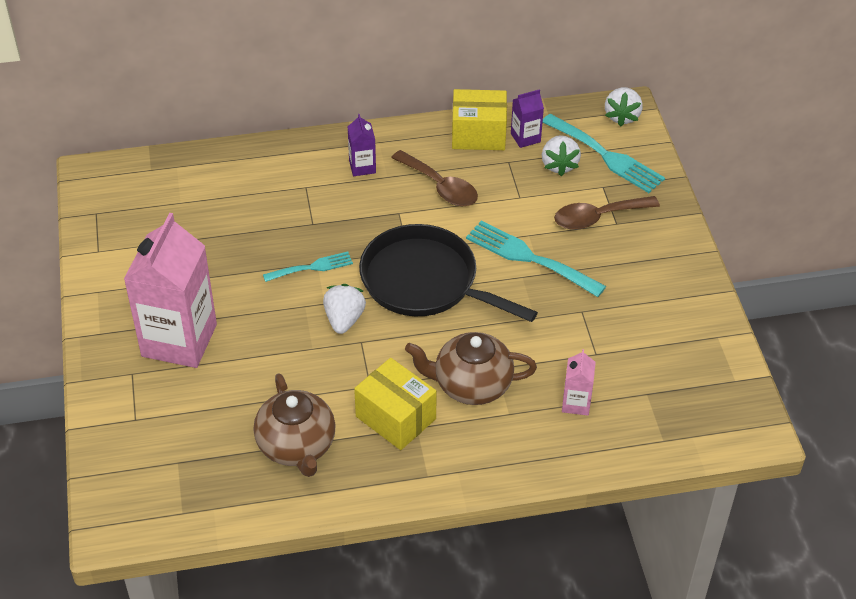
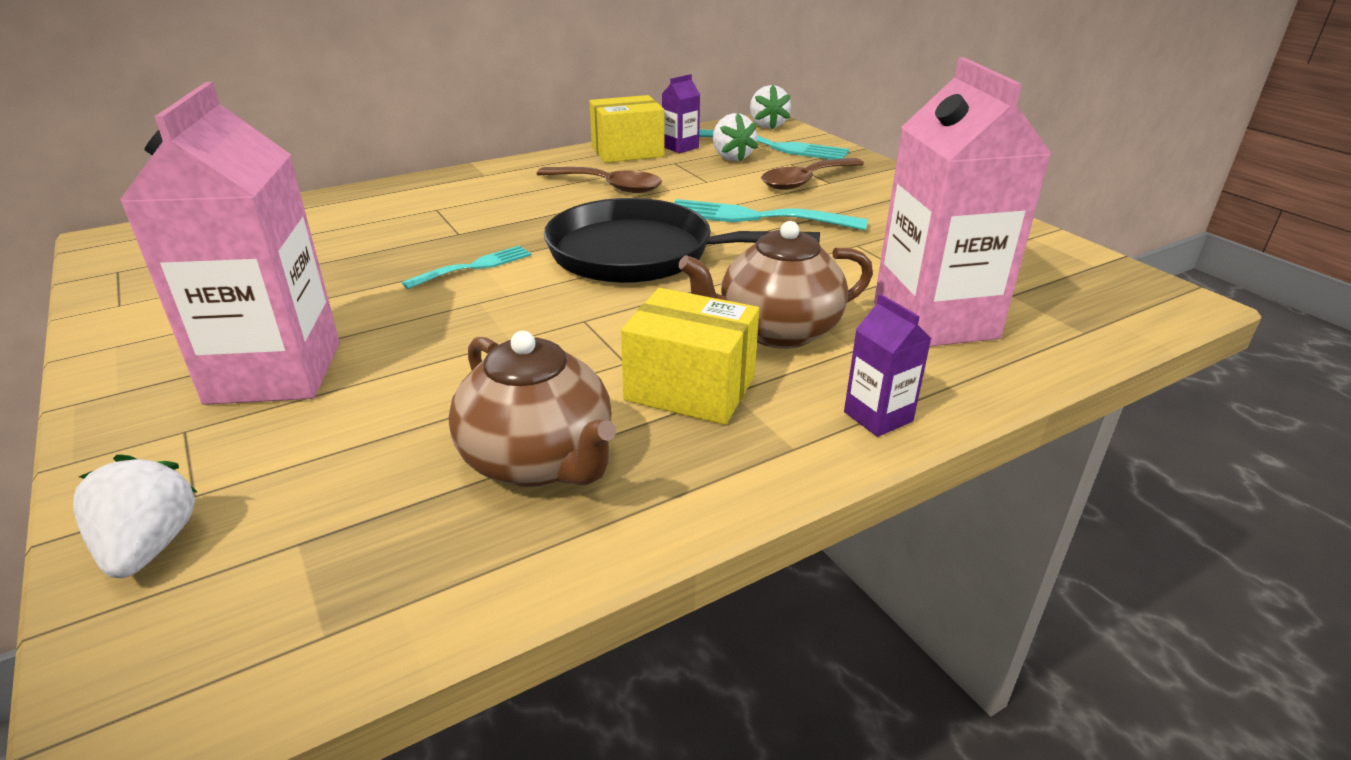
camera: 20 degrees left, 15 degrees down
white strawberry [323,284,366,334] -> white strawberry moved to [73,455,197,578]
purple carton [348,114,376,176] -> purple carton moved to [844,294,931,437]
pink carton [562,349,596,416] -> pink carton [874,57,1052,347], size x2.27

